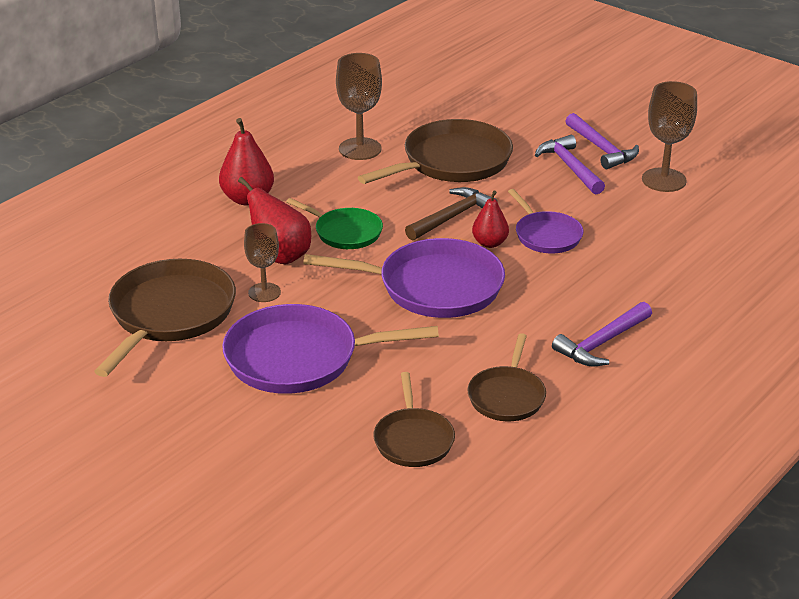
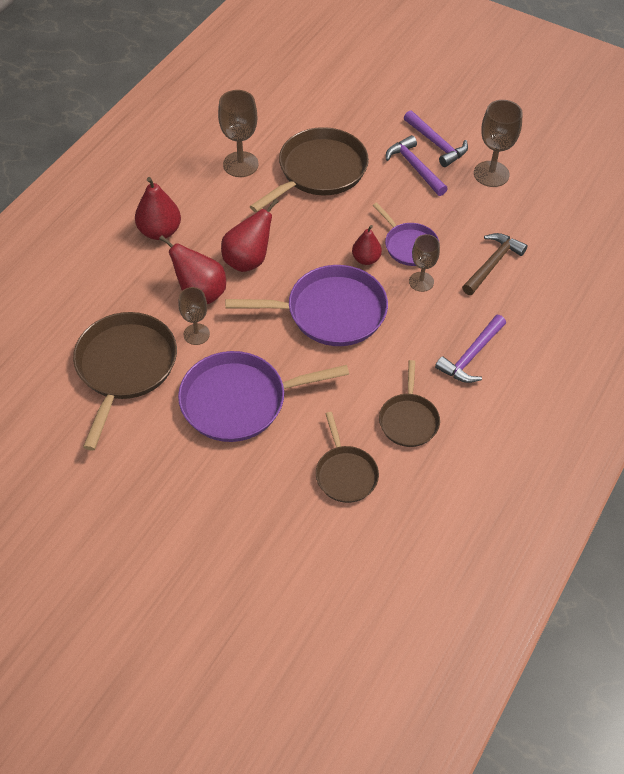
camera: 10 degrees left, 20 degrees up
green pan [286,198,383,249] -> red pear [221,199,279,272]
brown hammer [405,187,498,241] -> brown hammer moved to [462,233,528,295]
none -> brown goblet [409,234,440,292]

